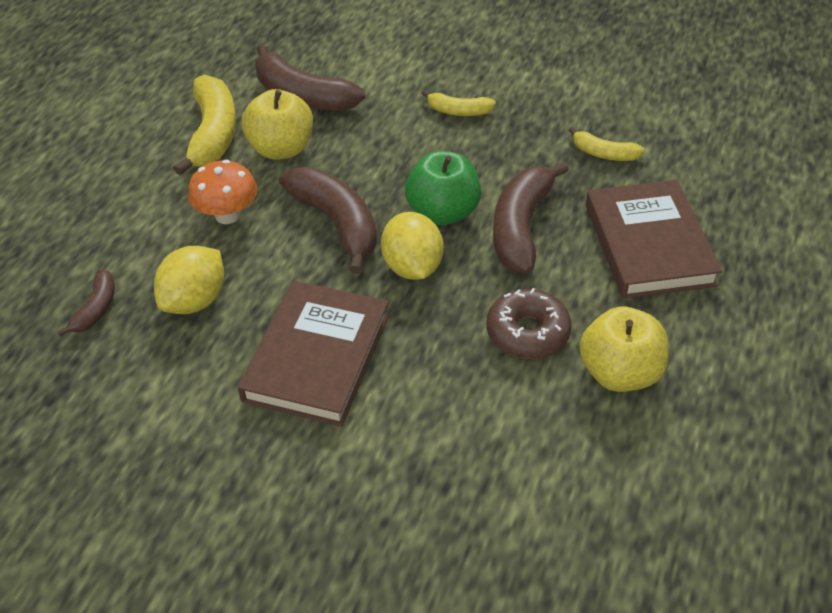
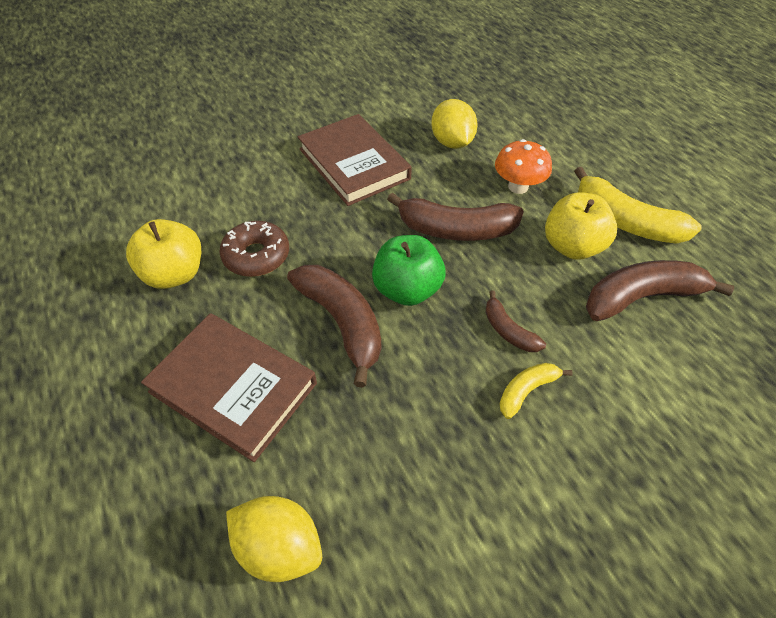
camera: 130 degrees right, 5 degrees up
brown banana [57,269,115,337] -> brown banana moved to [485,290,546,352]
yellow lemon [381,212,443,280] -> yellow lemon moved to [226,496,322,582]
yellow banana [569,127,644,161] -> none

